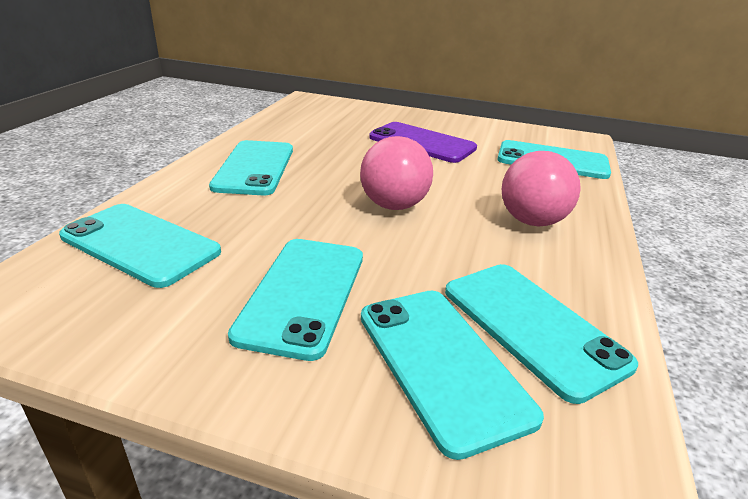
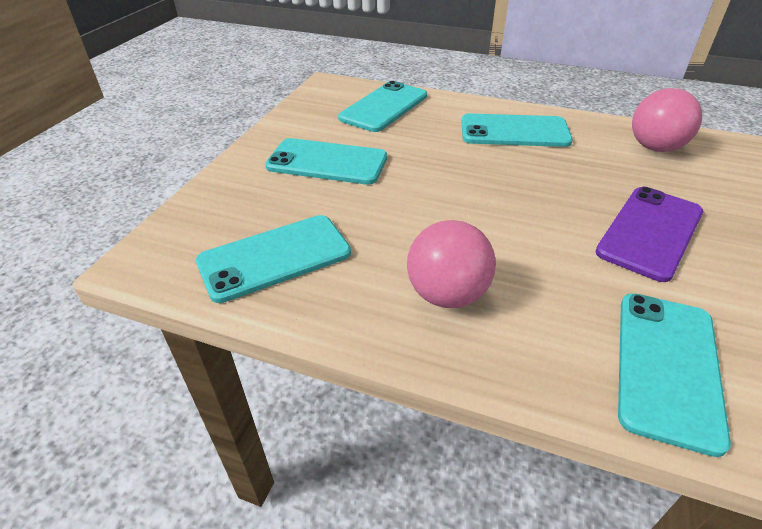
camera: 95 degrees right, 10 degrees up
pink ball [360,136,433,210] -> pink ball moved to [632,88,702,152]
turquoise phone [361,291,544,460] -> none

